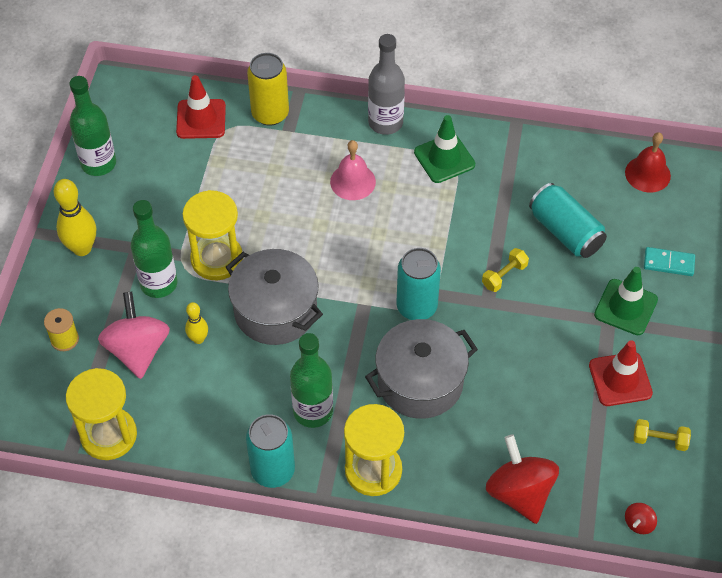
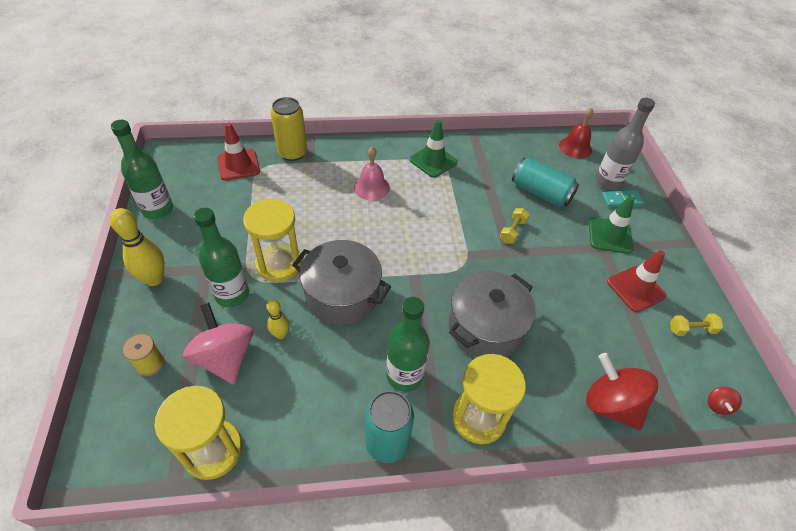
camera: 20 degrees left, 5 degrees down
grey bottle [368,34,405,135] -> grey bottle moved to [595,98,655,190]
turquoise can [397,248,441,320] -> none

